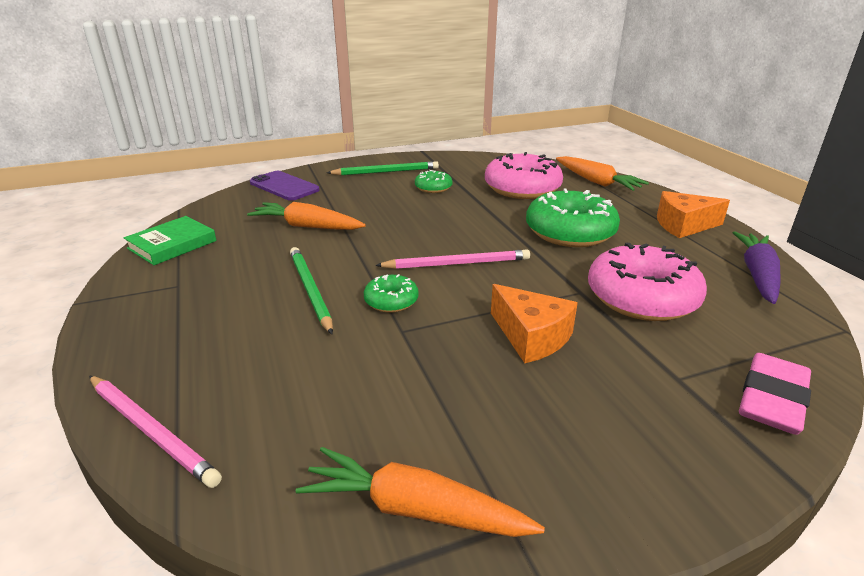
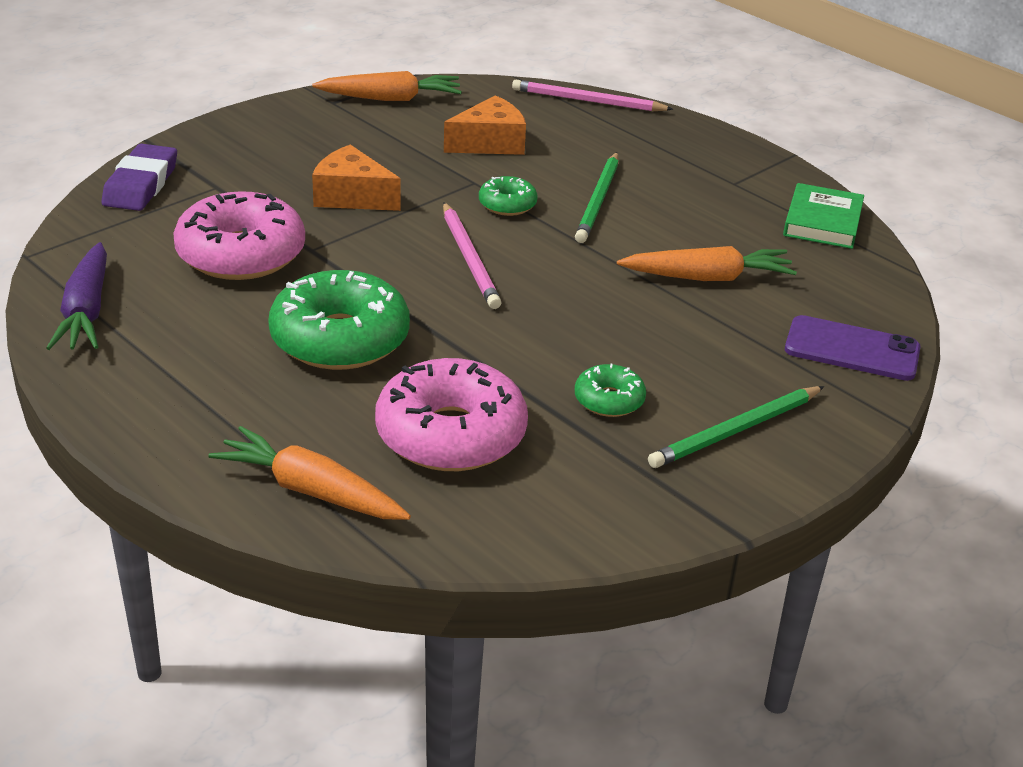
camera: 155 degrees right, 5 degrees up
green pencil [290,247,333,334] -> green pencil turned 60 degrees clockwise [575,152,619,243]
pink pencil [375,250,530,269] -> pink pencil turned 75 degrees counterclockwise [443,202,502,309]
orange cheese [657,191,730,238] -> orange cheese moved to [444,95,526,155]
pink eraser [739,353,811,435] -> purple eraser [101,144,177,211]

